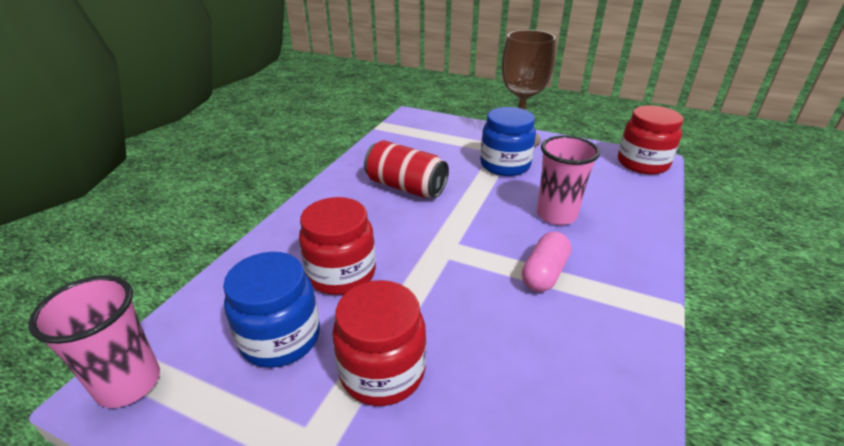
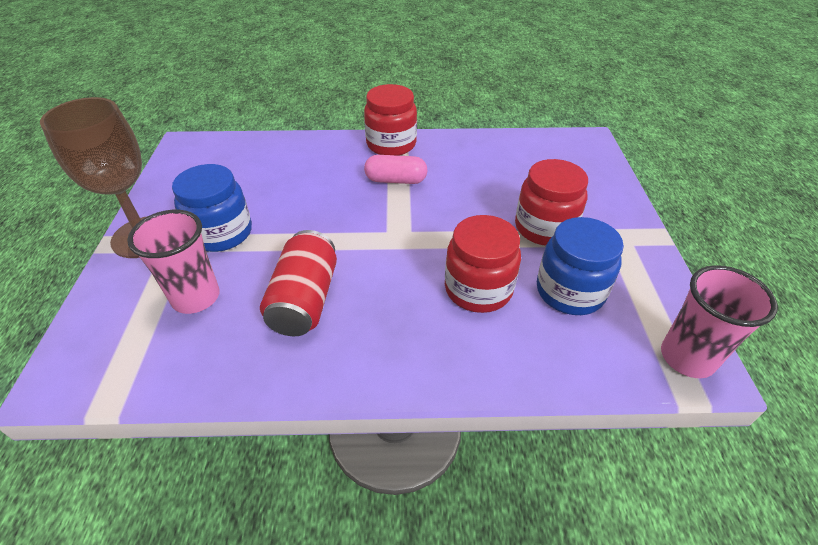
camera: 115 degrees left, 10 degrees up
pink cup [537,136,600,225] -> pink cup moved to [127,210,220,314]
red jar [618,106,683,175] -> red jar moved to [364,84,417,156]

